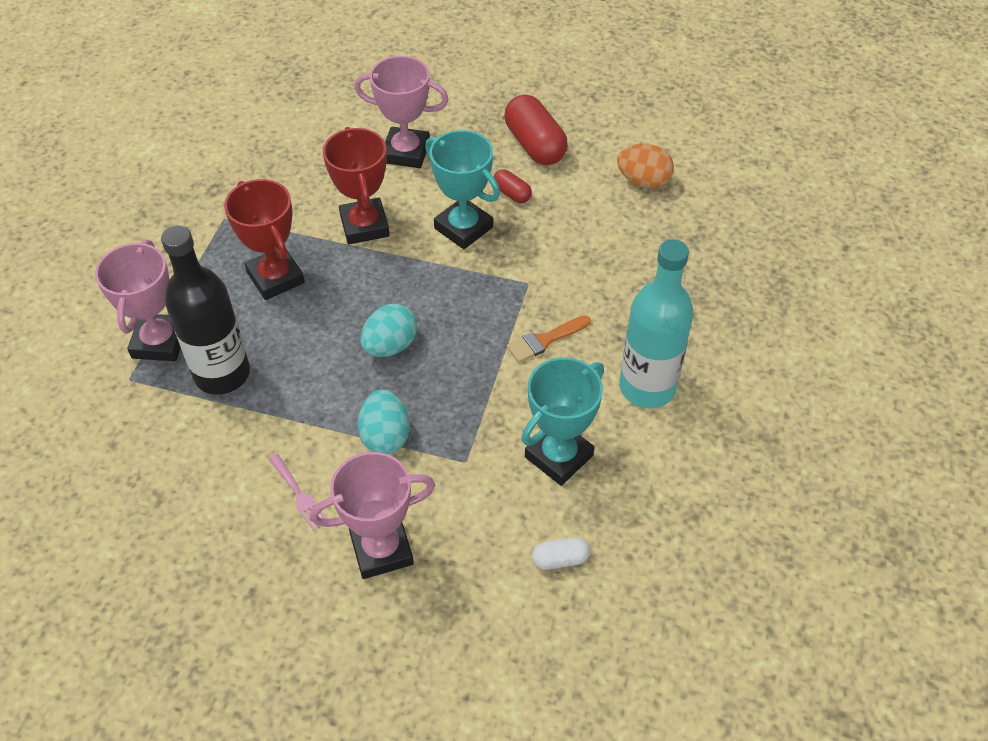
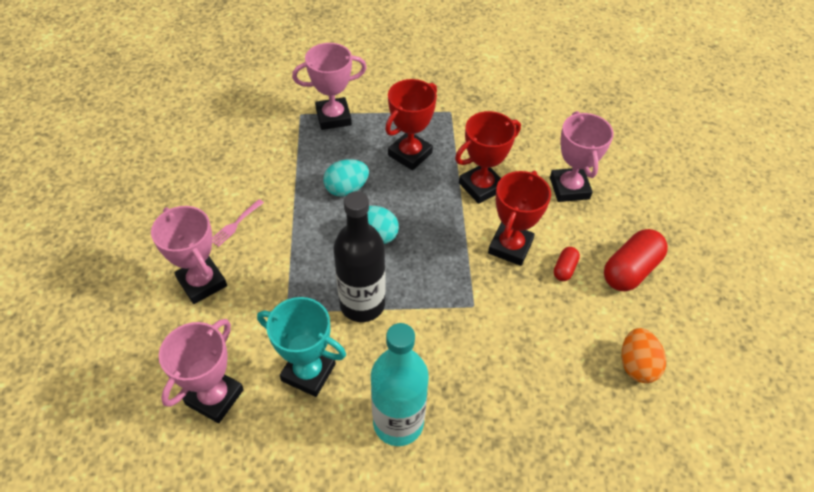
camera: 70 degrees right, 0 degrees up
black bottle [161,225,250,395] -> black bottle moved to [333,191,386,322]
turquoise egg [358,390,410,454] -> turquoise egg moved to [323,159,369,197]
turquoise trophy [425,130,500,249] -> red trophy [488,171,551,266]
orange brush [507,315,591,363] -> none
white capsule [532,537,590,570] -> pink trophy [159,319,244,423]

